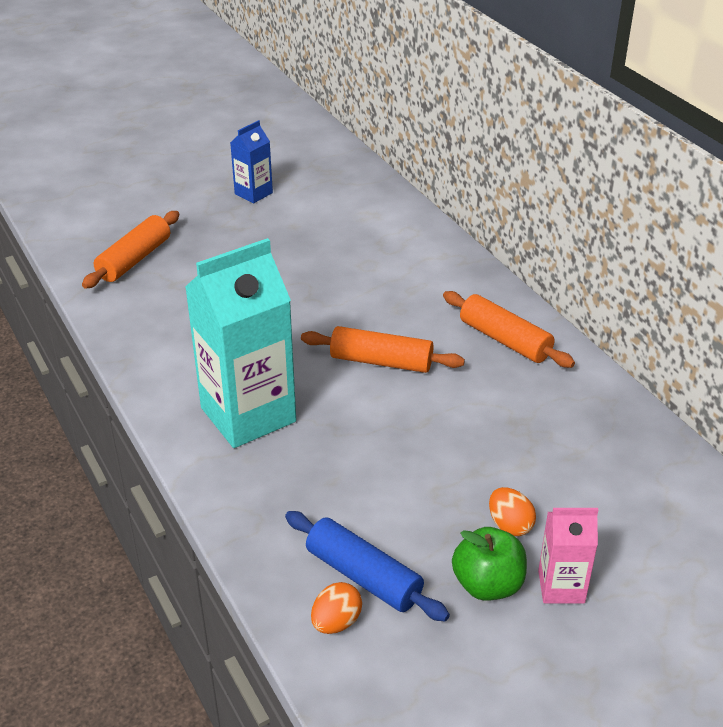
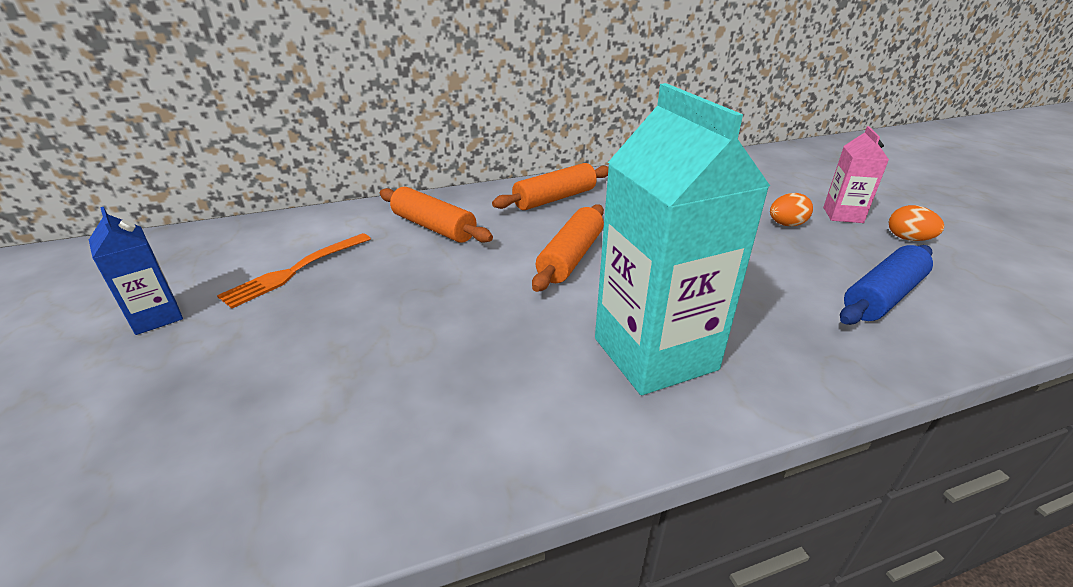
camera: 80 degrees left, 5 degrees down
orange rolling pin [82,211,180,289] -> orange rolling pin moved to [380,187,493,243]
orange egg [311,582,362,634] -> orange egg moved to [889,205,944,241]
green apple [452,527,527,601] -> none
none -> orange fork [217,233,371,309]

